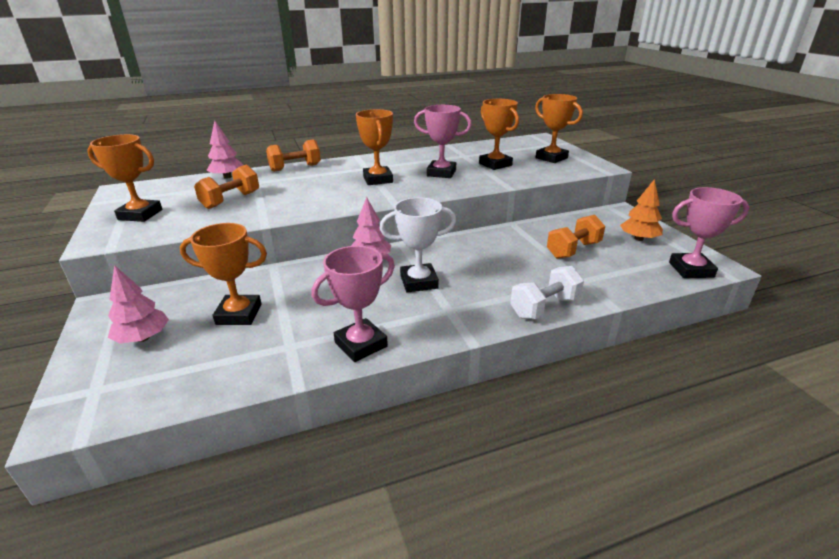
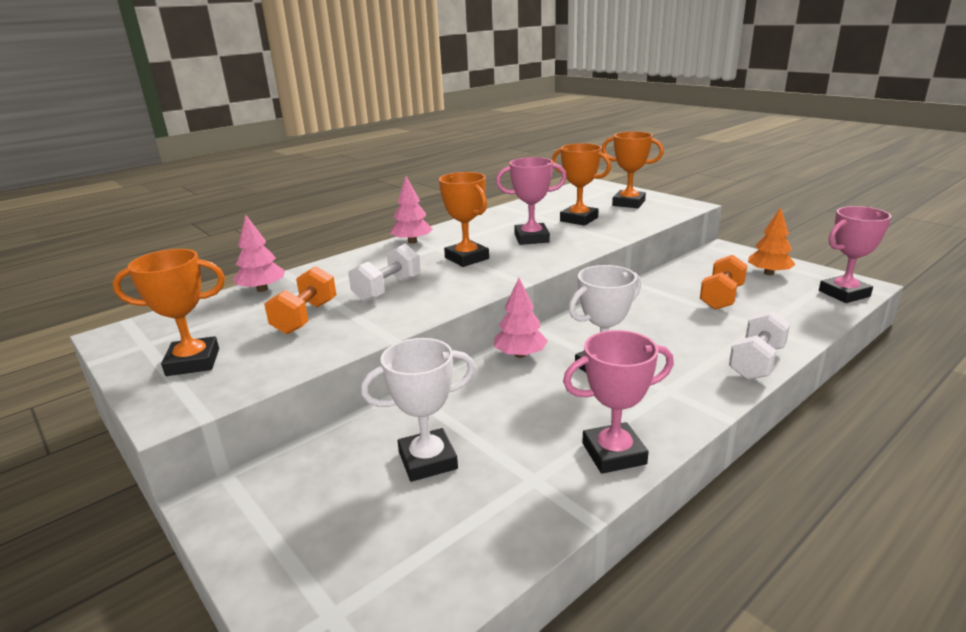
camera: 20 degrees left, 5 degrees down
pink tree [108,265,169,344] -> pink tree moved to [390,176,433,244]
orange trophy [180,223,267,325] -> white trophy [361,338,475,482]
orange dumbbell [266,139,321,172] -> none
pink trophy [311,246,395,362] -> pink trophy turned 45 degrees clockwise [563,330,674,474]
none -> white dumbbell [348,244,421,302]

